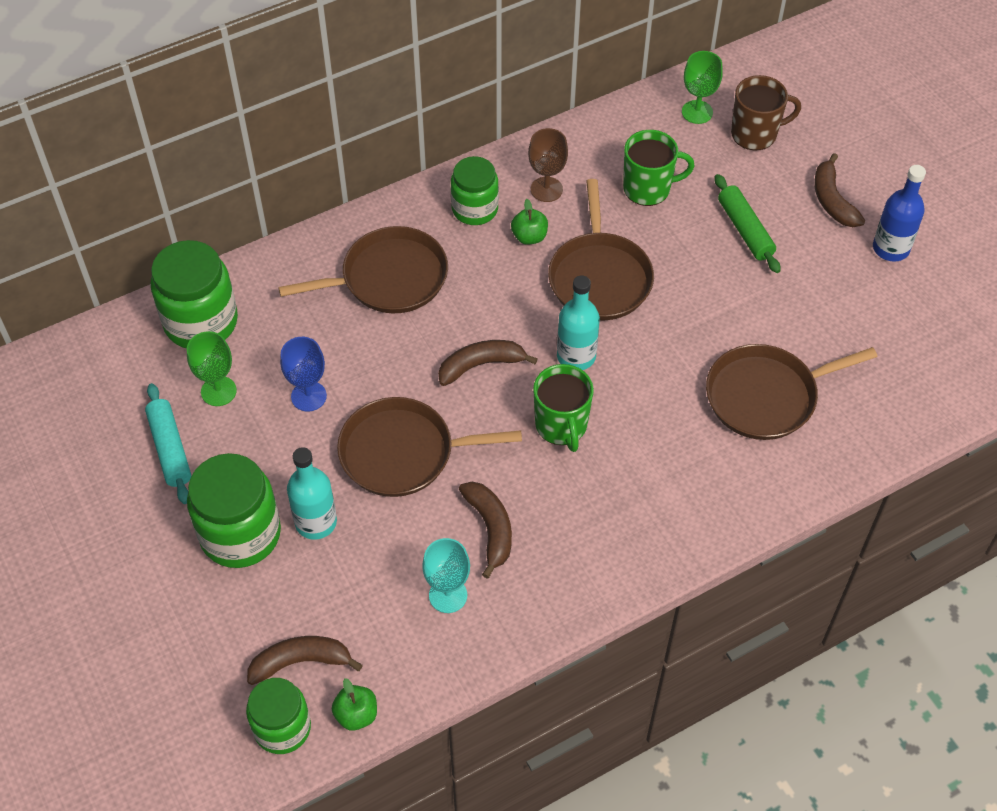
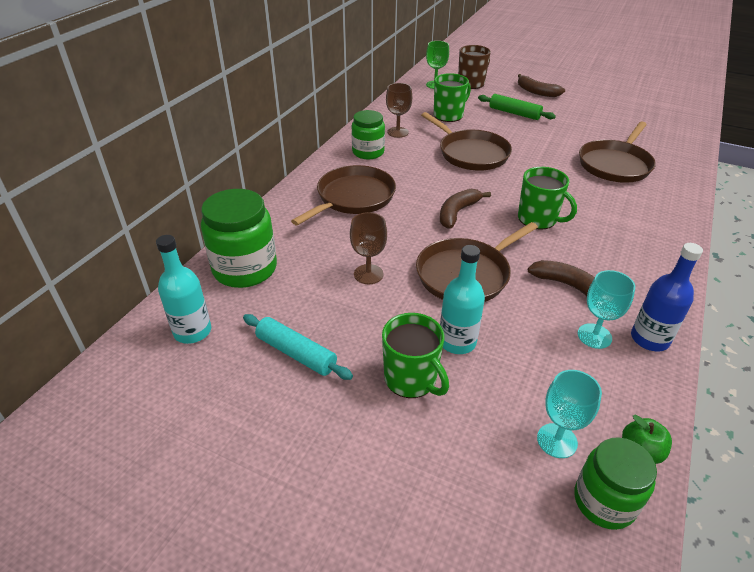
camera: 35 degrees left, 15 degrees down
green goblet [187,331,237,406] -> none
green jar [187,453,281,568] -> green mug [382,313,449,398]
brown banana [247,636,363,685] -> turquoise goblet [537,370,602,458]
blue goblet [280,337,327,411] -> brown goblet [350,212,387,284]
green apple [511,199,548,245] -> none
turquoise bottle [557,275,600,370] -> turquoise bottle moved to [156,235,211,344]
blue bottle [873,165,926,261] -> blue bottle moved to [631,243,703,351]

